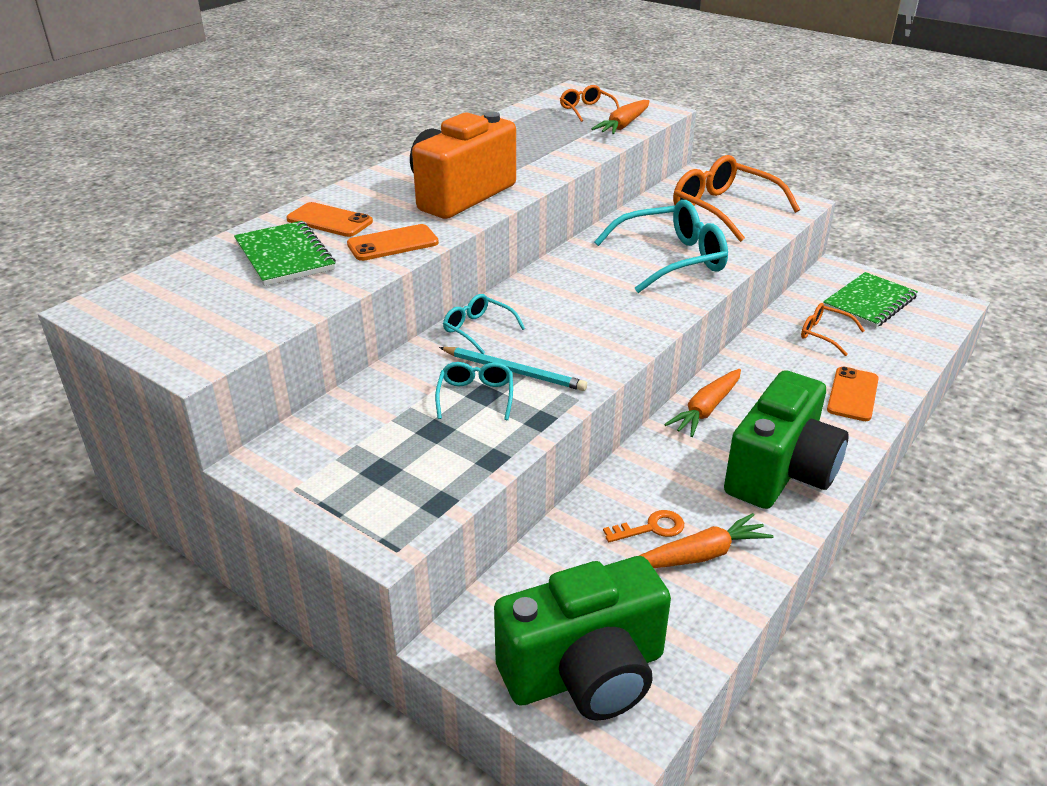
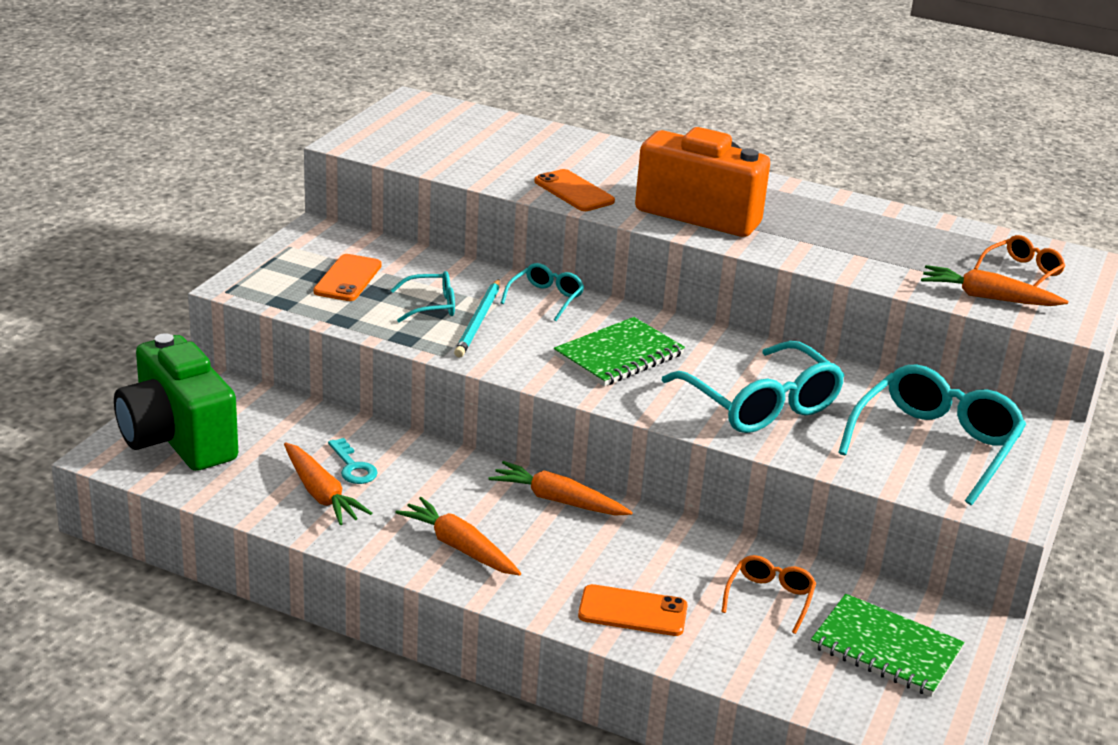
camera: 75 degrees right, 5 degrees down
green notebook [234,221,336,286] -> green notebook moved to [554,317,685,386]
orange phone [286,202,373,237] -> orange phone moved to [313,254,382,301]
orange key [603,510,684,542] -> turquoise key [328,438,378,484]
orange glasses [673,155,800,242] -> turquoise glasses [838,364,1026,505]
green camera [724,370,849,509] -> orange carrot [395,497,521,576]

